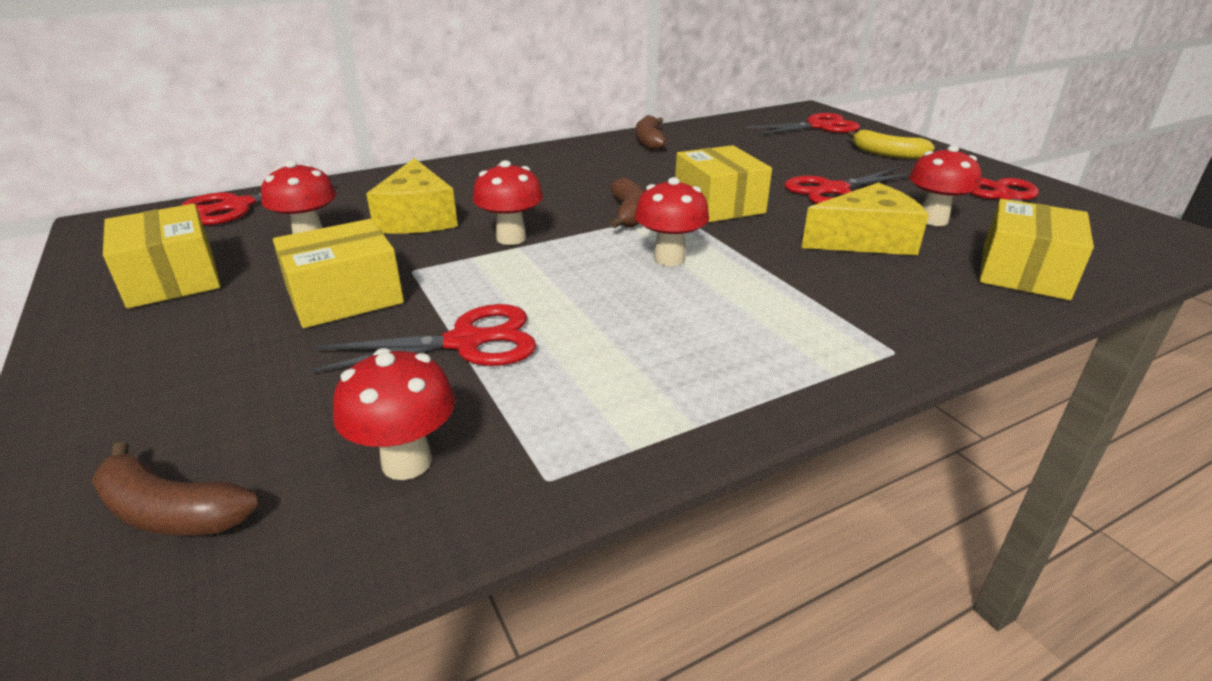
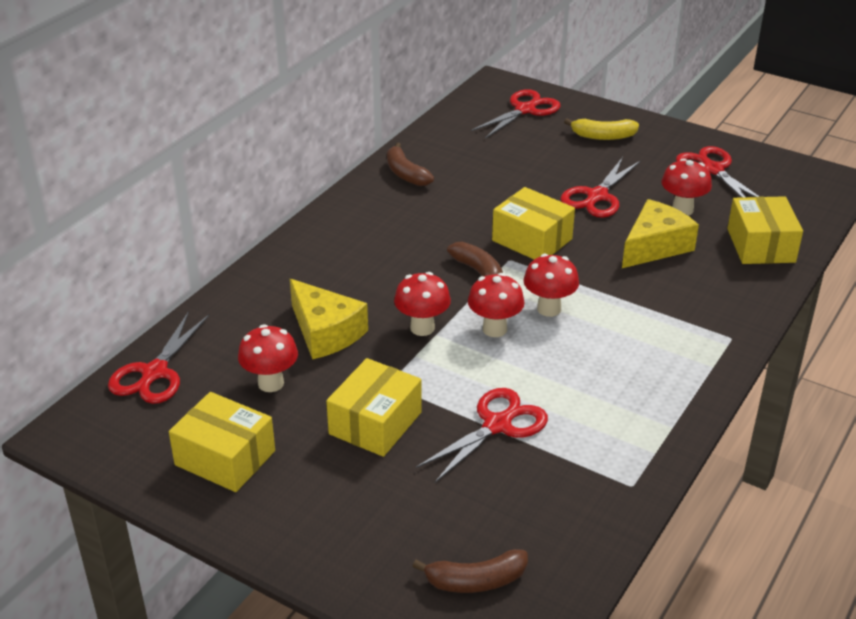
camera: 30 degrees left, 5 degrees up
red mushroom [333,348,455,480] -> red mushroom moved to [468,273,525,337]

